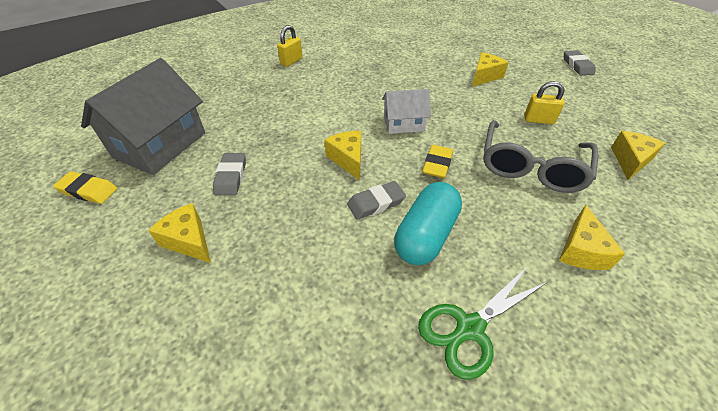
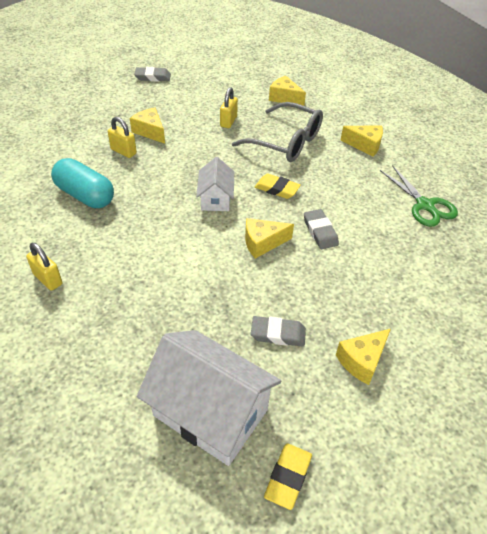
camera: 85 degrees left, 0 degrees up
grey house [81,58,205,175] -> white house [137,330,281,466]
turquoise capsule [394,182,462,265] -> turquoise capsule moved to [51,158,114,208]
none -> yellow padlock [108,117,137,158]

